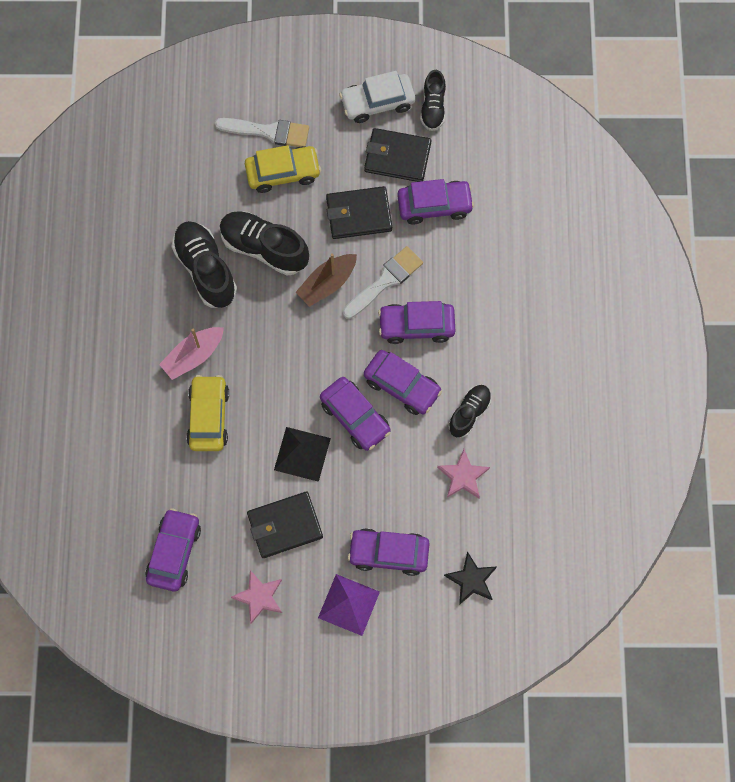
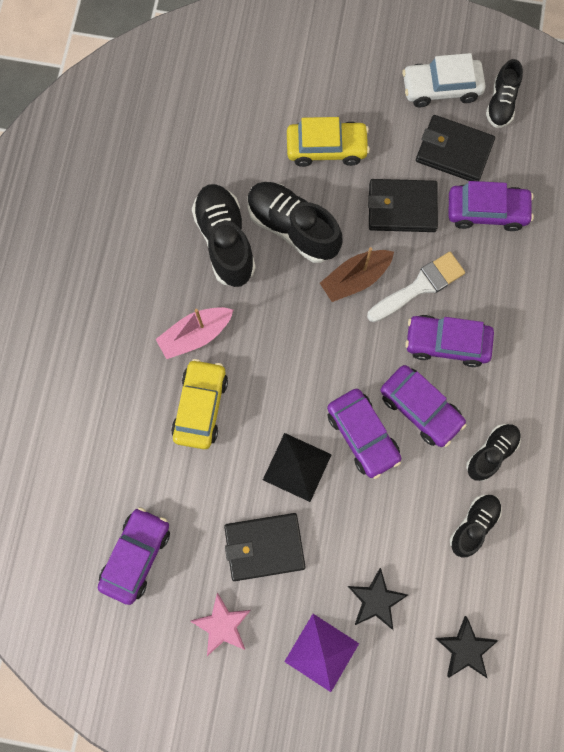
camera: 10 degrees right, 5 degrees up
white brush [215,118,309,147] -> none
purple car [348,528,430,576] -> black star [348,568,408,630]
pink star [437,449,490,498] -> black shoe [450,495,502,557]

